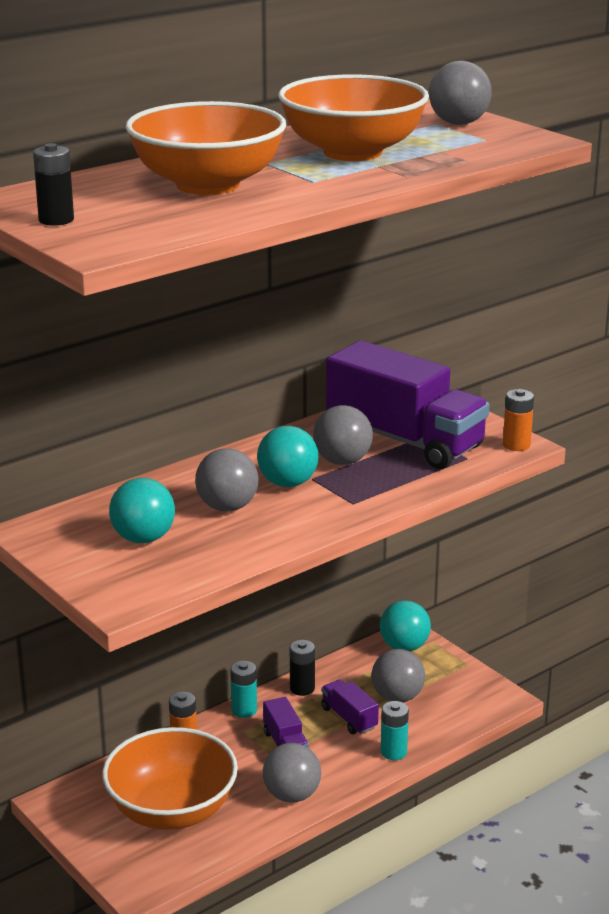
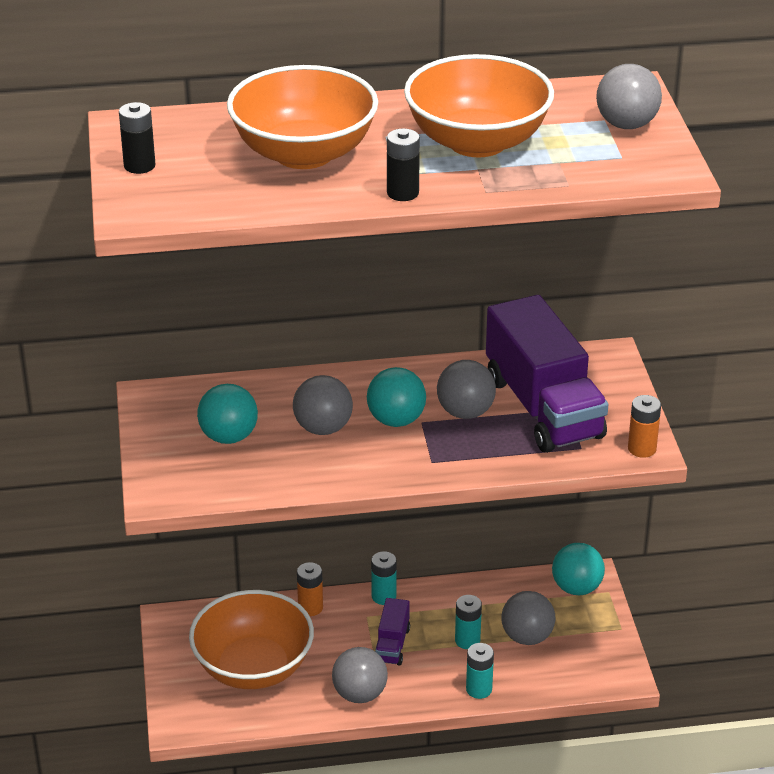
camera: 30 degrees right, 10 degrees up
black battery [290,640,315,696] -> black battery moved to [387,128,420,201]
purple truck [321,680,379,734] -> turquoise battery [455,595,482,649]

